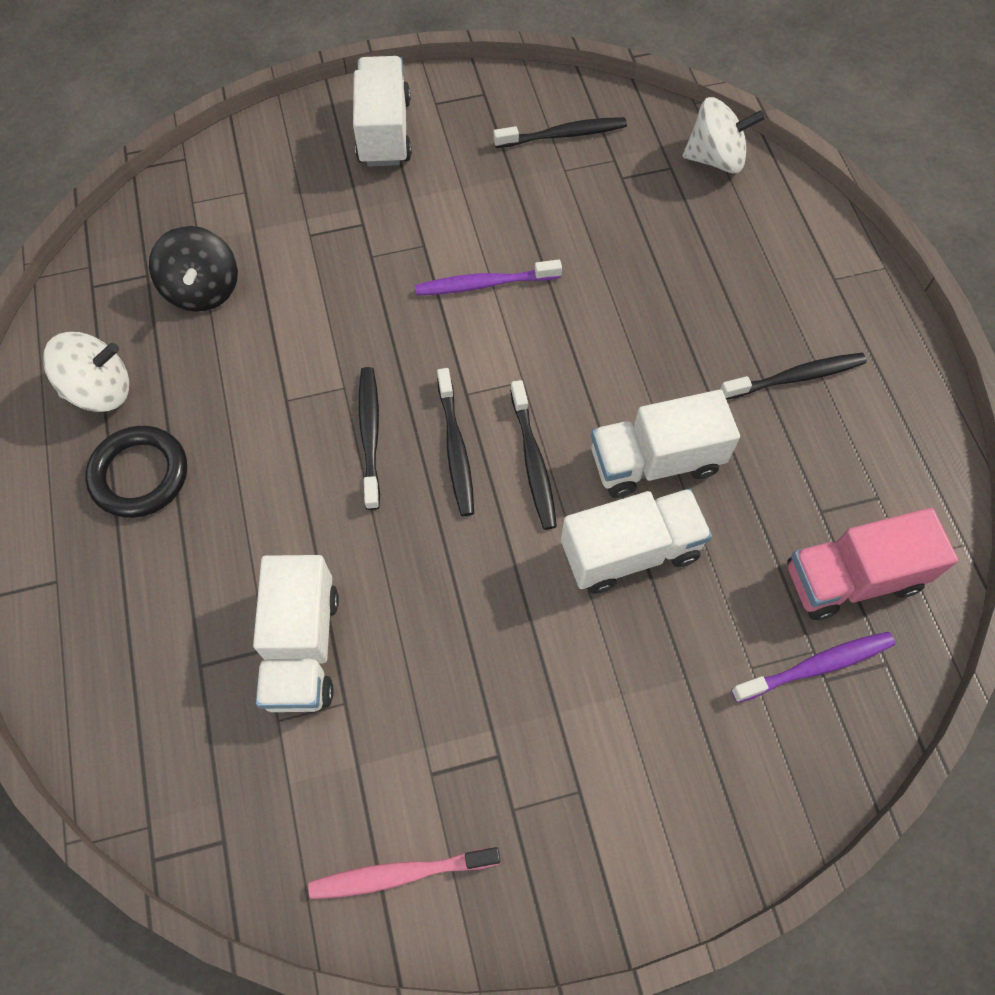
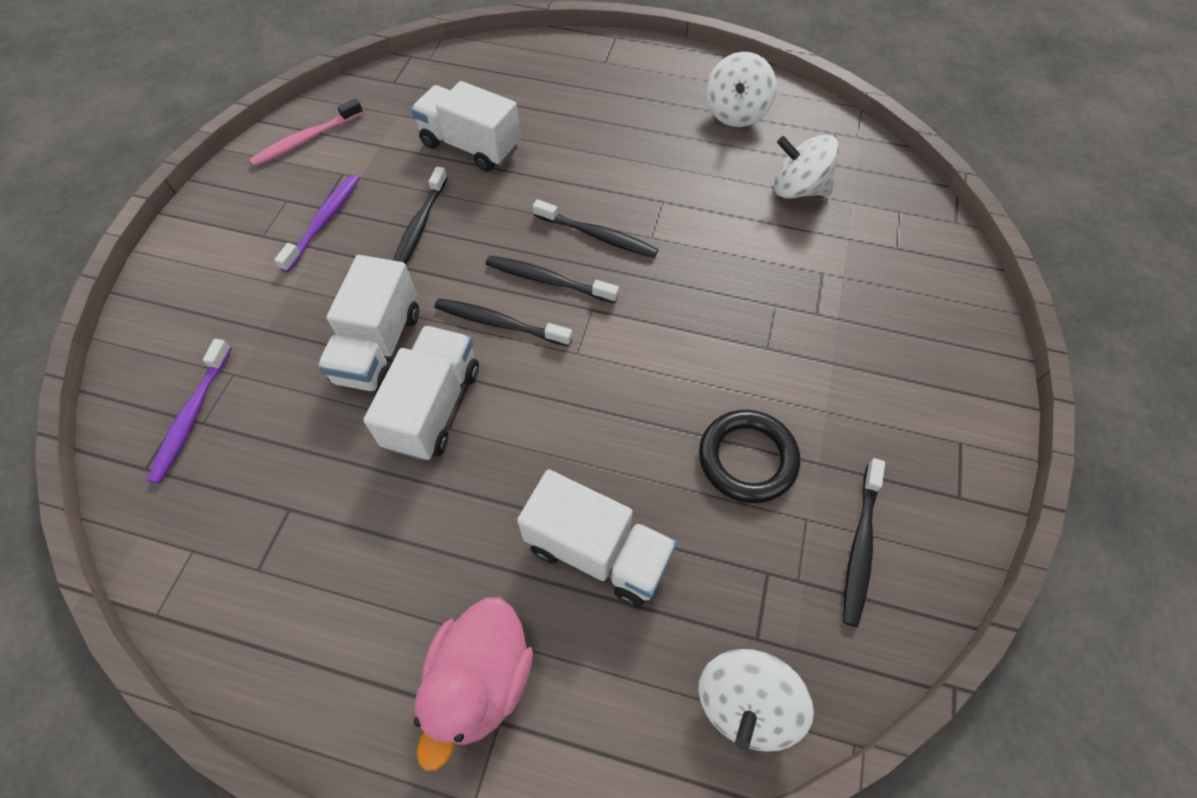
camera: 120 degrees right, 5 degrees down
black ring [85,426,187,518] -> black ring moved to [699,410,800,503]
black spinning top [149,226,238,312] -> white spinning top [774,135,839,199]
pink toothbrush [308,847,500,899] -> pink toothbrush turned 150 degrees counterclockwise [249,98,363,167]
white truck [353,56,412,166] -> white truck moved to [517,469,677,607]
purple toothbrush [415,260,562,295] -> purple toothbrush moved to [274,174,360,272]
black toothbrush [720,353,867,400] -> black toothbrush moved to [393,167,447,264]
pink truck [788,508,958,620] -> none
none -> pink duck [414,597,533,771]

